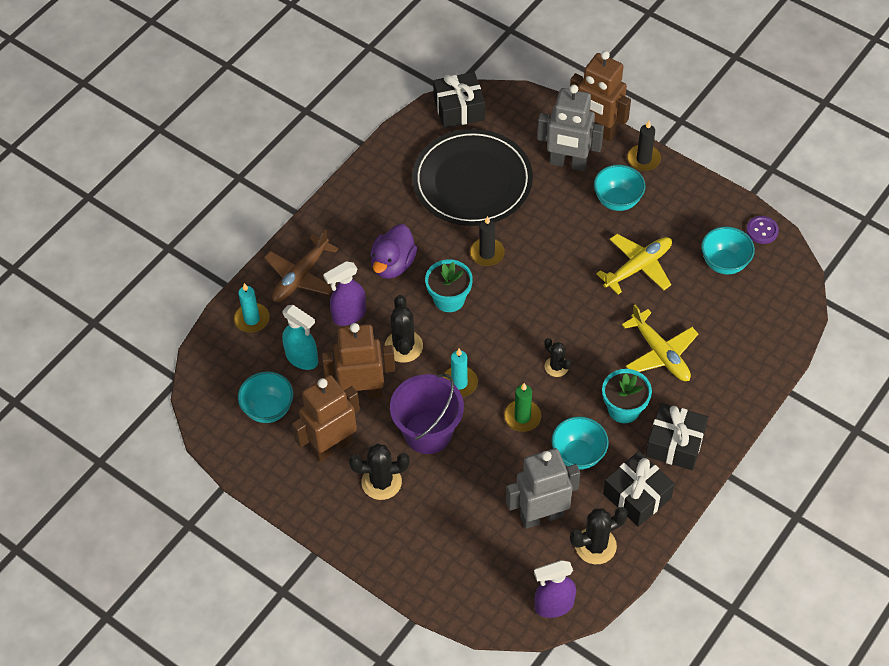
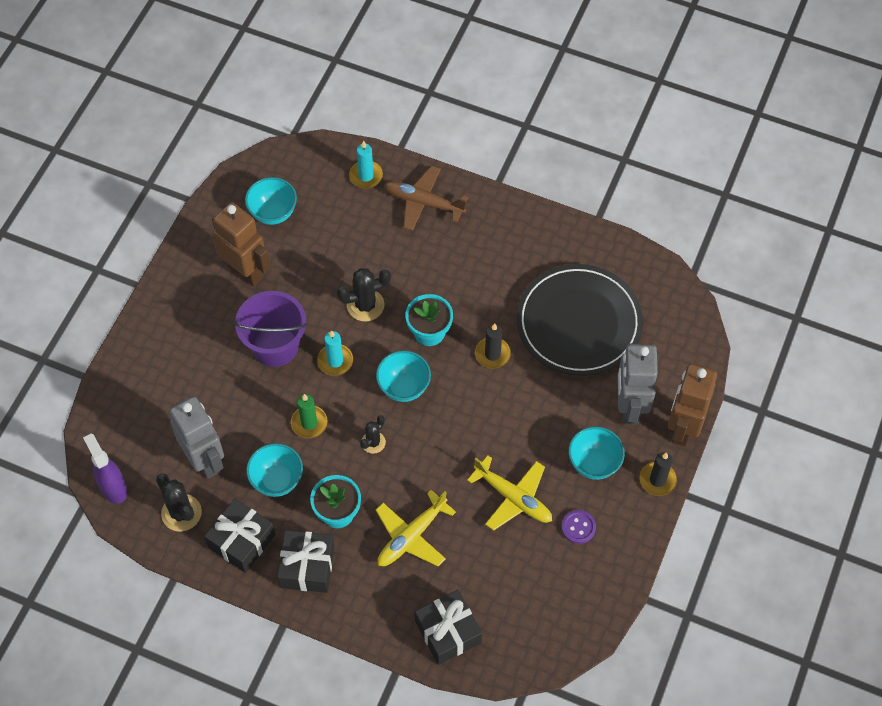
camera: 75 degrees right, 5 degrees up
turquoise spray bottle [282,305,318,370] -> none
brown robot [322,323,395,399] -> none
purple spray bottle [323,262,366,326] -> none
black cactus [349,443,410,500] -> none
purple duck [370,224,417,279] -> none
black gift [433,72,485,128] -> black gift moved to [415,590,482,665]
turquoise bowl [701,226,755,274] -> turquoise bowl moved to [376,351,431,402]
purple button [746,216,779,244] -> purple button moved to [561,510,596,544]

